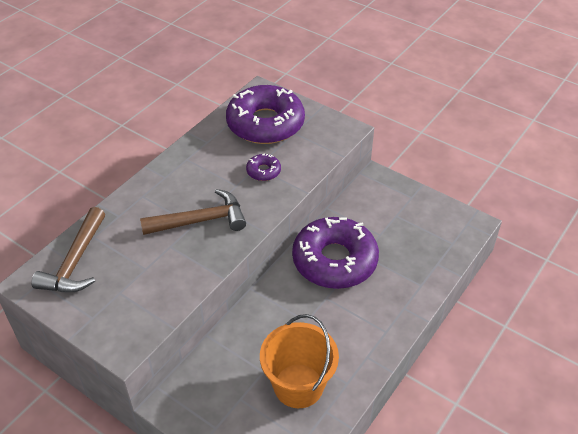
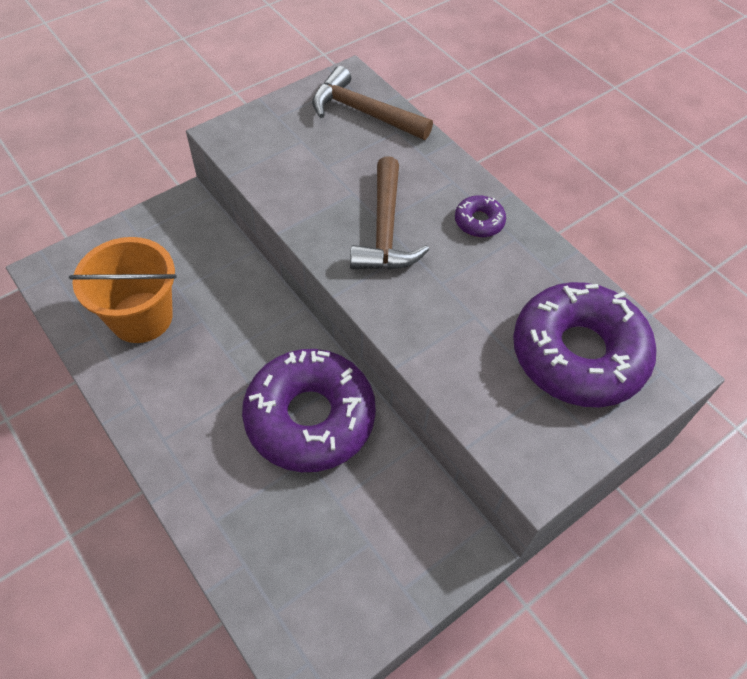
camera: 105 degrees right, 10 degrees up
purple donut [246,153,281,181] -> purple donut moved to [455,195,506,237]

